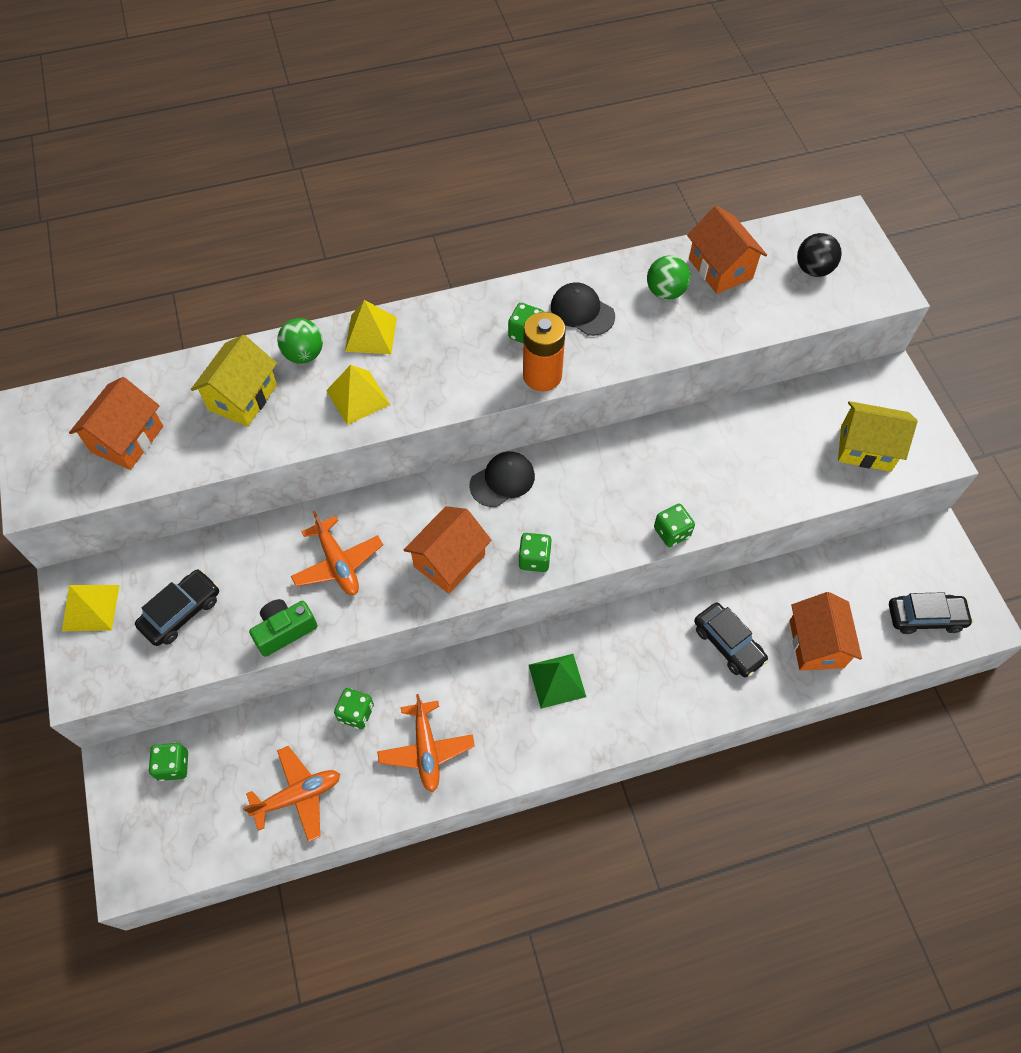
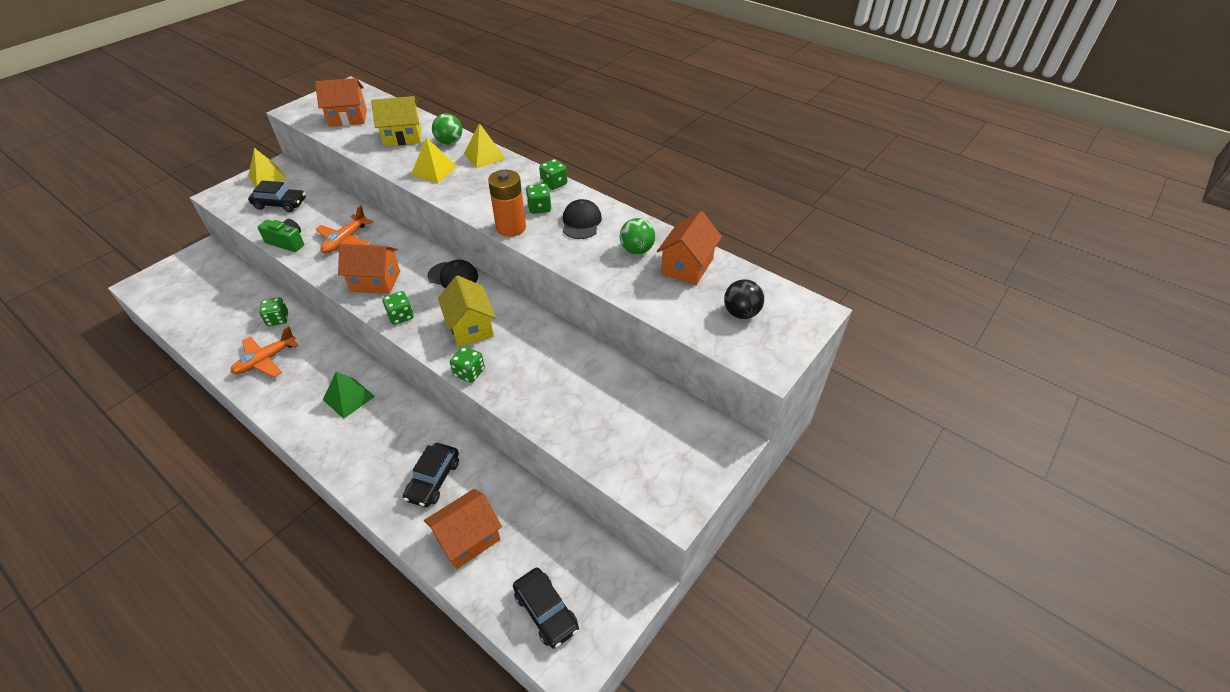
camera: 55 degrees right, 15 degrees down
green dice [149,743,188,781] -> green dice moved to [539,159,567,190]
orange plane [243,746,340,842] -> none
yellow house [838,401,918,472] -> yellow house moved to [438,275,496,347]

